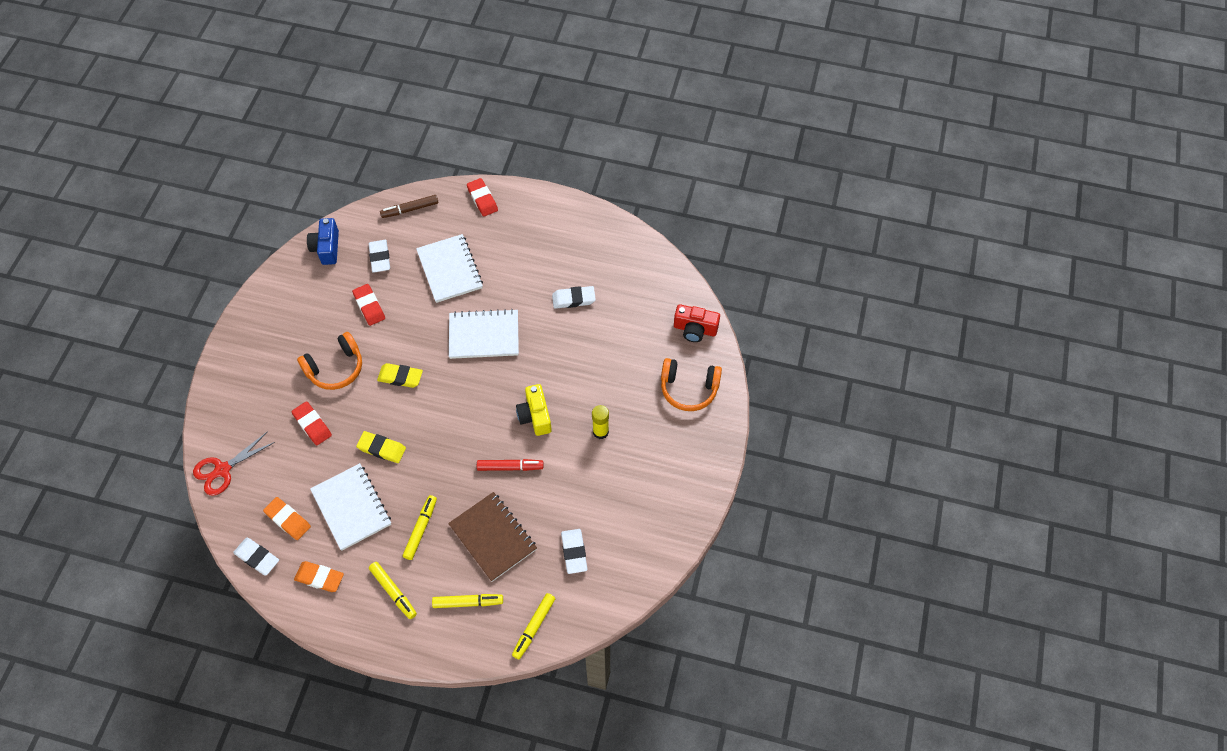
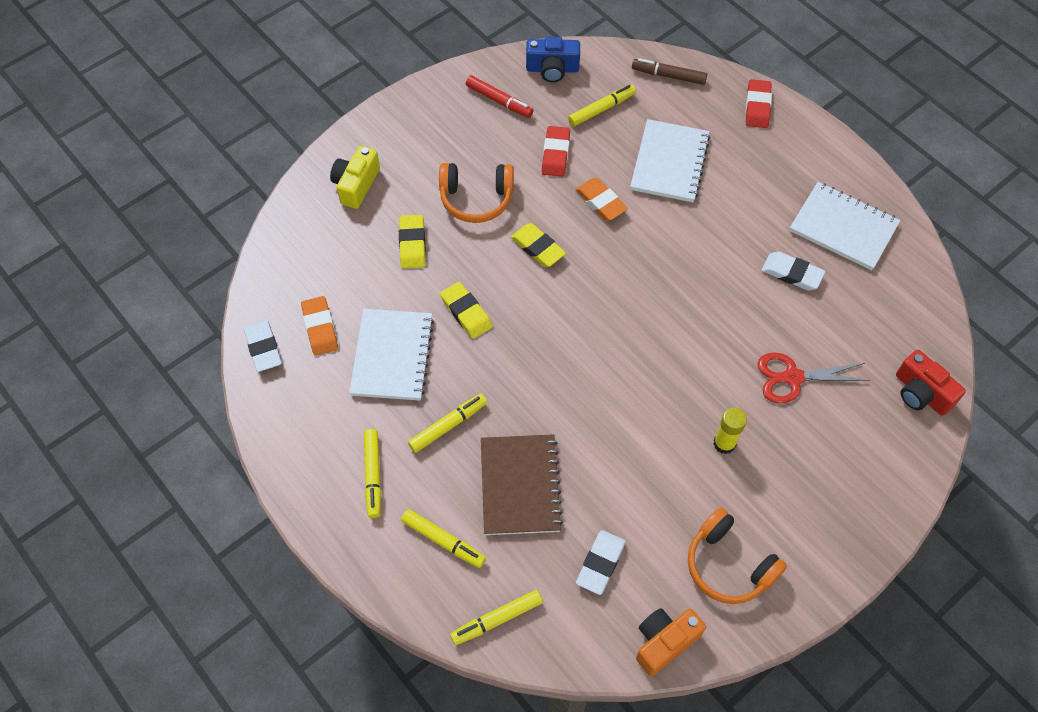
camera: 35 degrees right, 0 degrees up
red scissors [193,432,275,495] -> red scissors moved to [757,352,870,403]
red eraser [291,401,332,446] -> yellow eraser [399,215,426,269]
orange eraser [294,561,344,592] -> orange eraser moved to [575,178,628,221]
blue camera [307,218,339,265] -> blue camera turned 120 degrees counterclockwise [526,37,580,82]
white eraser [369,240,390,273] -> yellow marker [568,84,636,127]
white notebook [449,309,519,359] -> white notebook moved to [789,182,900,270]
red marker [477,459,544,471] -> red marker moved to [466,75,534,118]
yellow camera [516,384,552,436] -> yellow camera moved to [330,146,380,209]
orange headphones [661,358,722,411] -> orange headphones moved to [688,508,787,604]
none -> orange camera [636,608,706,677]

